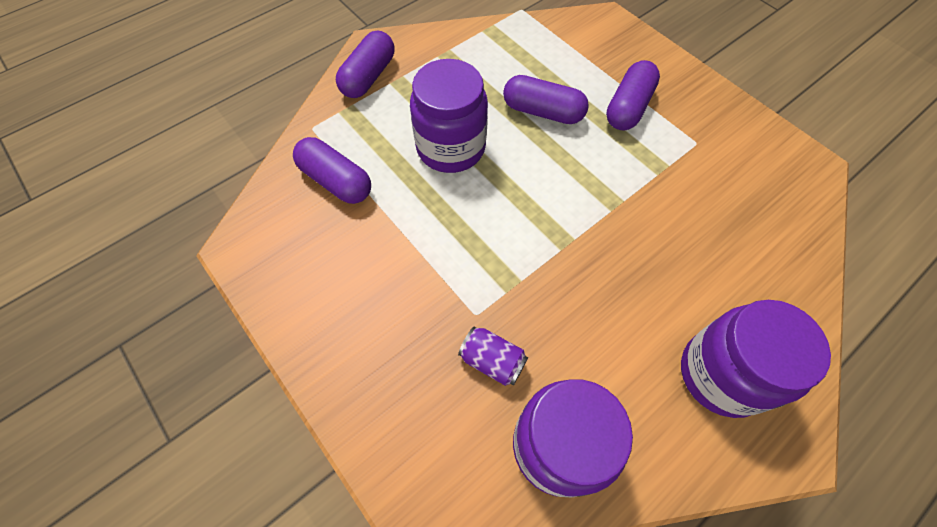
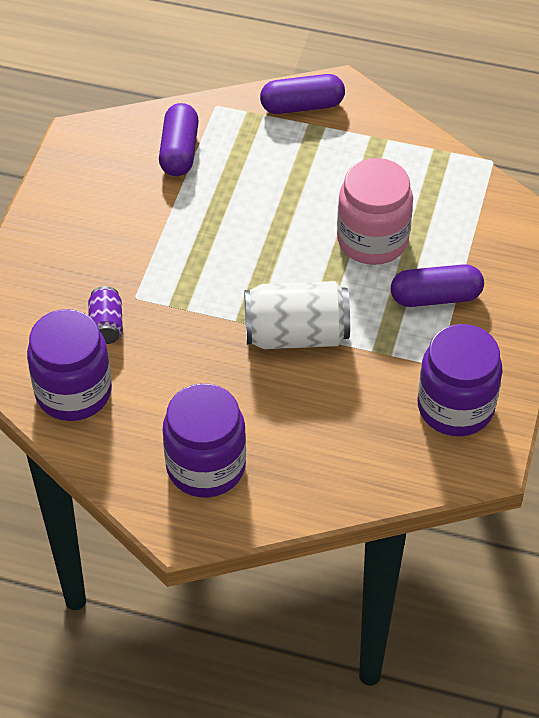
camera: 55 degrees right, 10 degrees down
purple jar [410,59,488,173] -> purple jar moved to [418,324,502,436]
purple capsule [503,75,589,124] -> pink jar [337,158,413,265]
none -> white can [245,281,350,349]

